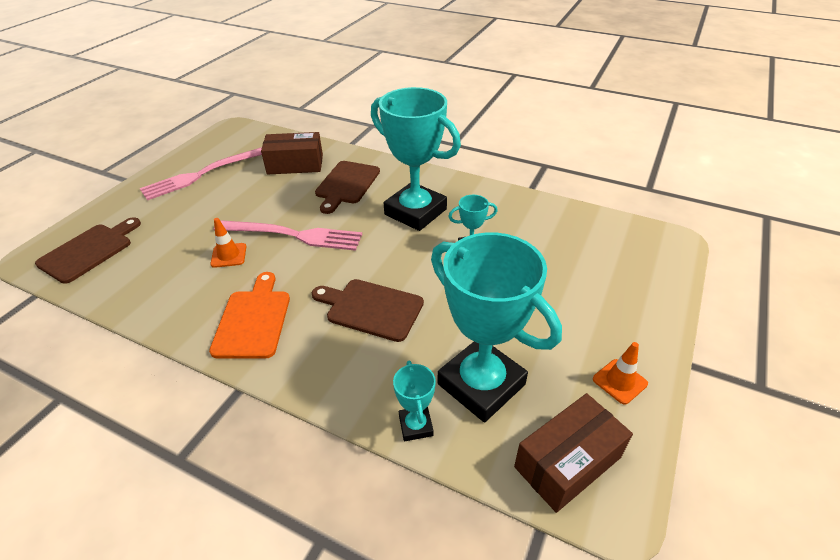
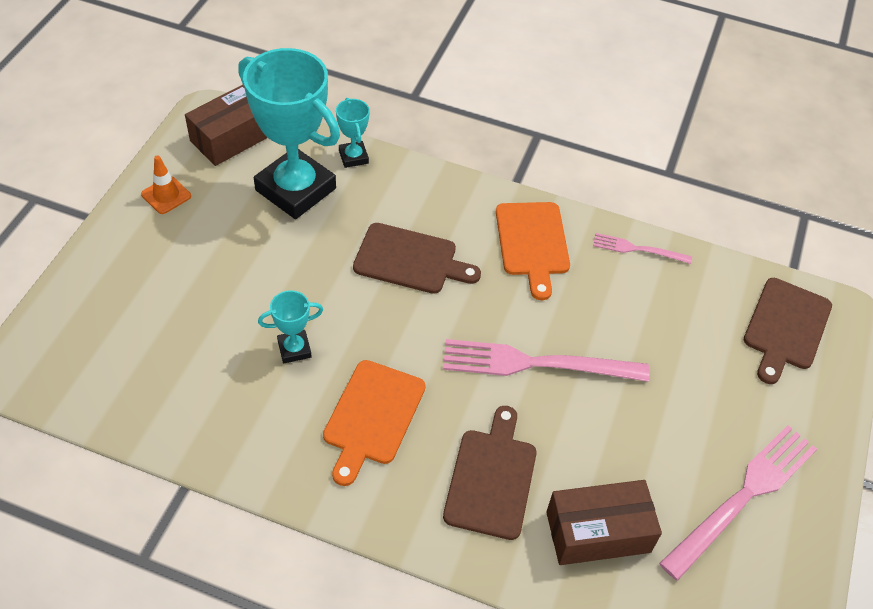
camera: 170 degrees right, 10 degrees up
orange traffic cone [210,218,246,268] -> none
turquoise trophy [371,87,461,231] -> orange cutting board [323,360,426,486]
none -> pink fork [593,233,692,264]

